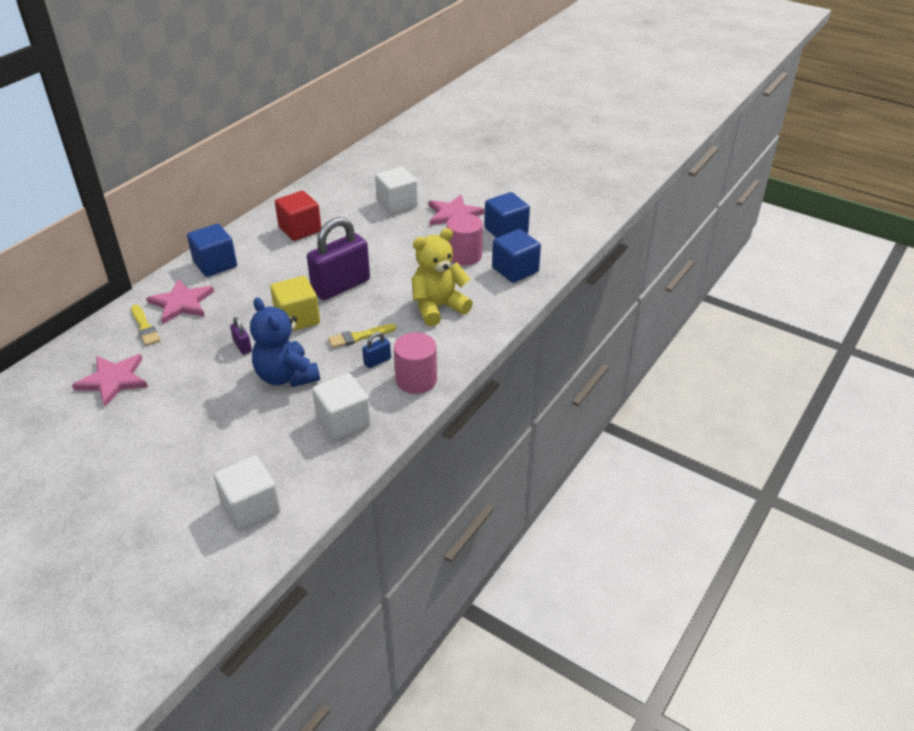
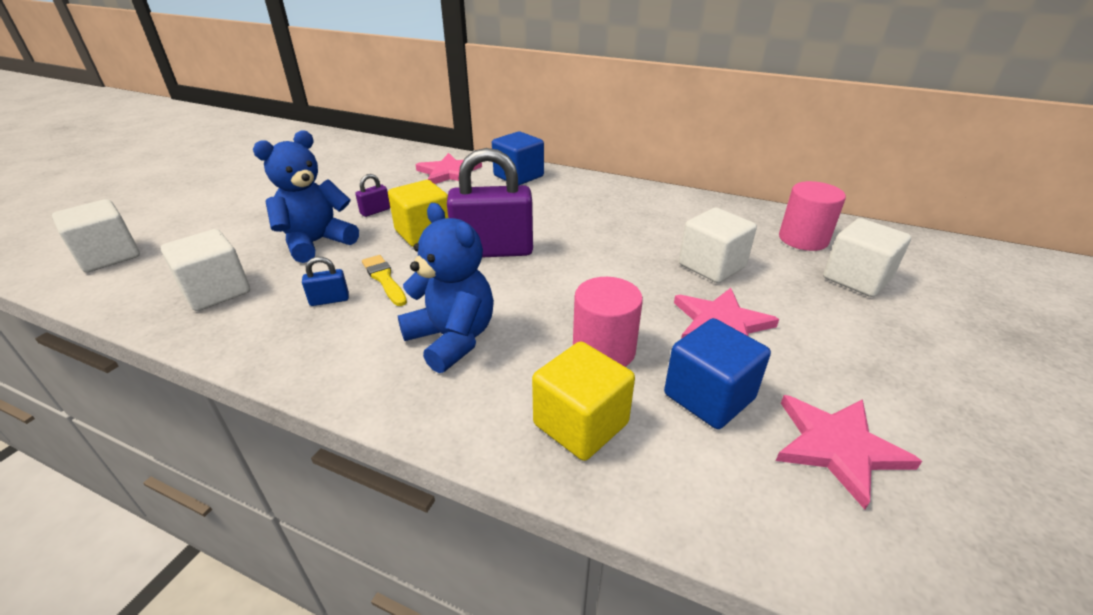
camera: 80 degrees right, 5 degrees down
pink star [72,354,148,407] -> pink star moved to [776,395,922,509]
yellow brush [131,305,161,346] -> none
red cube [275,191,321,241] -> none
purple padlock [307,217,370,300] -> purple padlock turned 45 degrees counterclockwise [447,148,533,257]
blue padlock [362,332,391,368] -> blue padlock turned 60 degrees counterclockwise [302,257,349,306]
pink cylinder [394,332,437,394] -> pink cylinder moved to [779,181,846,251]
yellow teddy bear [412,228,473,326] -> blue teddy bear [398,203,494,373]
blue cube [492,229,541,283] -> yellow cube [532,341,635,461]
none -> white cube [823,218,911,297]

